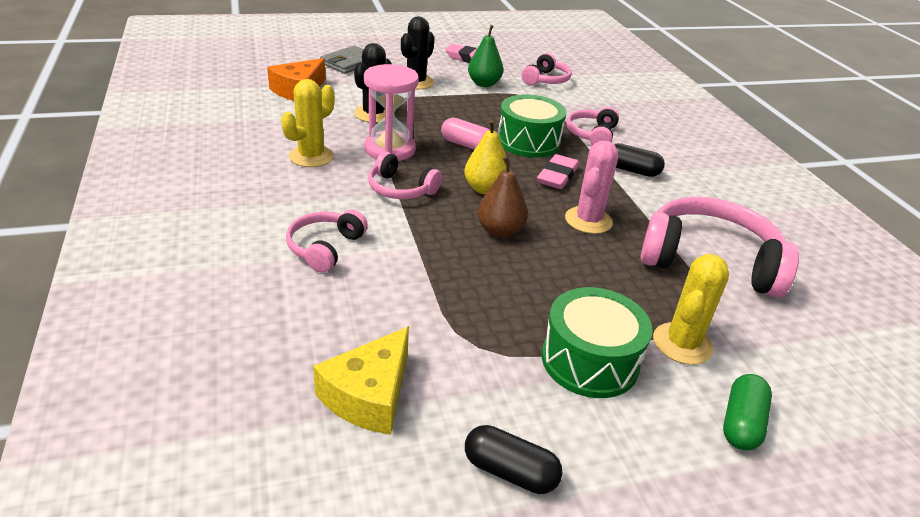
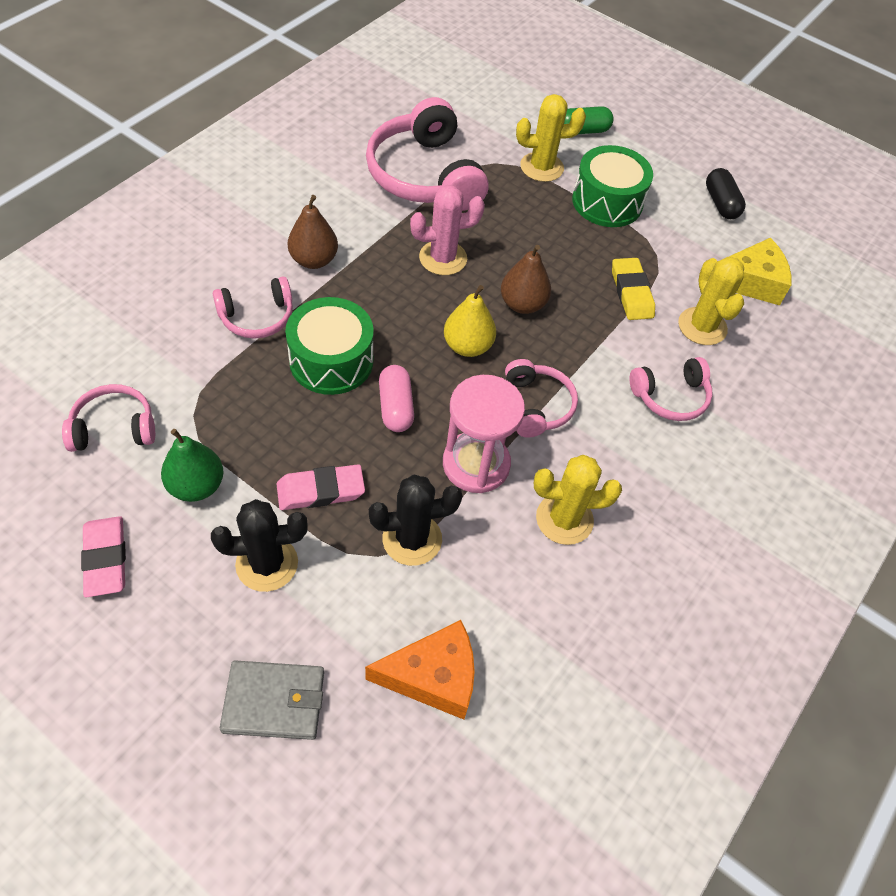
camera: 130 degrees left, 20 degrees up
pink eraser [537,154,579,189] -> pink eraser moved to [277,464,365,510]
black capsule [614,143,665,177] -> brown pear [288,195,338,269]
none -> yellow eraser [612,258,655,320]
none -> yellow cactus [678,257,744,345]

